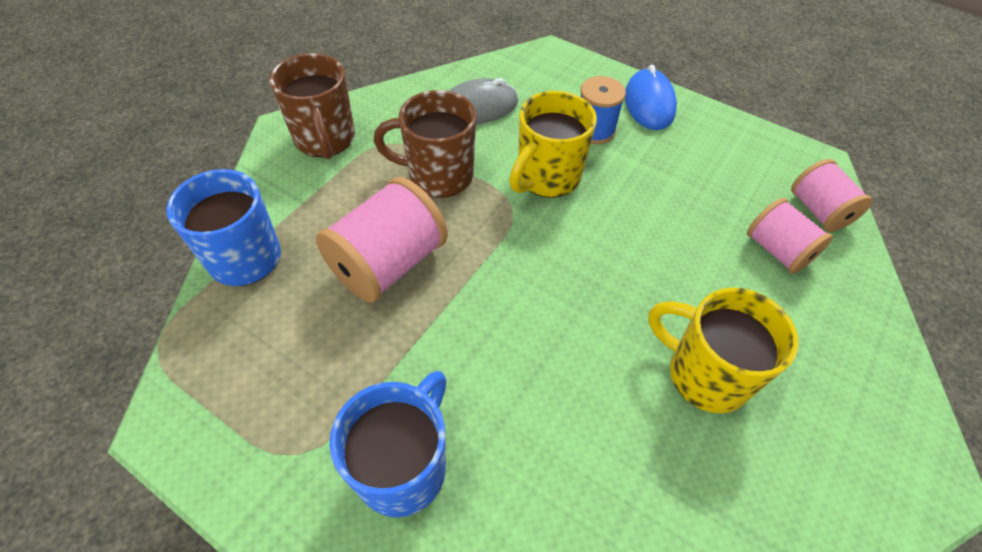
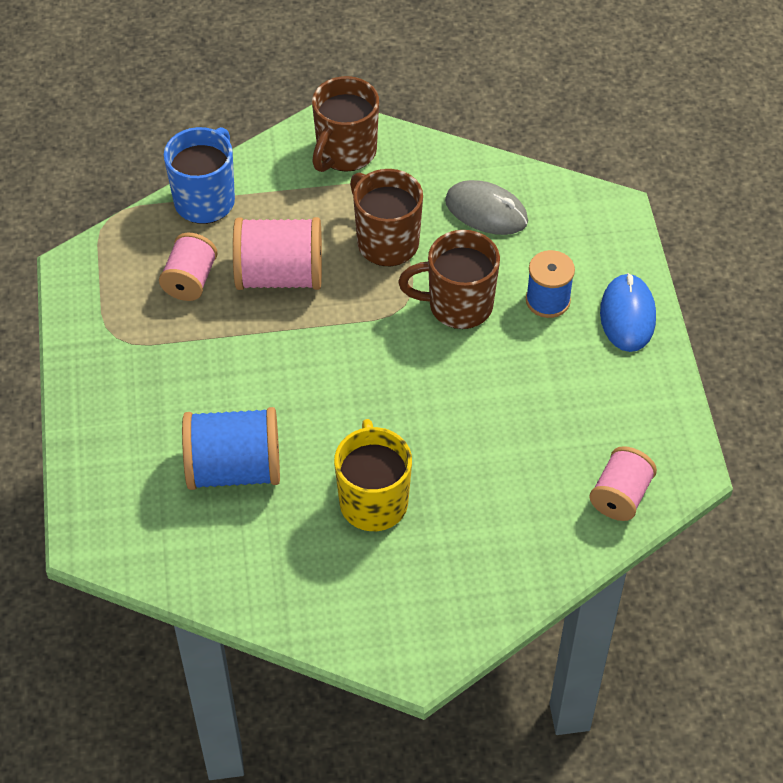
camera: 50 degrees right, 0 degrees up
blue mug [329,371,447,517] -> none
yellow mug [509,91,597,198] -> brown mug [398,230,500,329]
blue mouse [625,65,677,130] -> blue mouse turned 45 degrees counterclockwise [600,273,656,352]
pink spool [747,198,833,274] -> pink spool moved to [159,233,218,301]
none -> blue spool [182,407,280,490]

